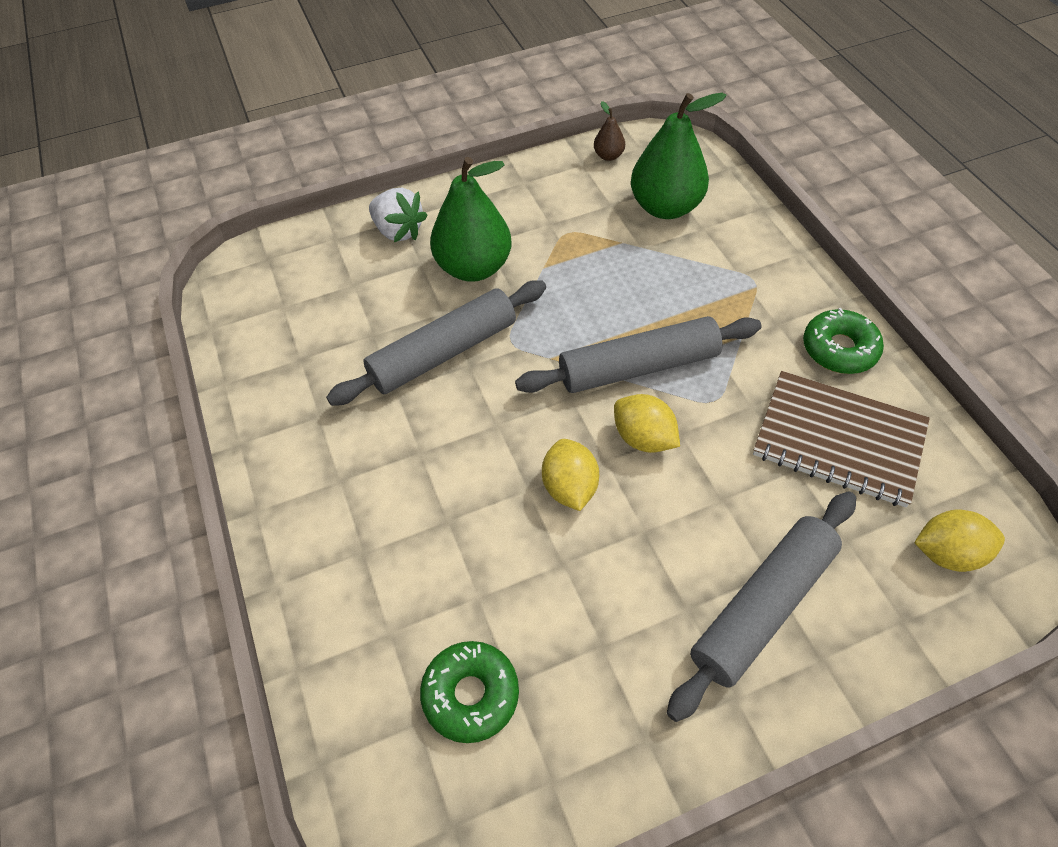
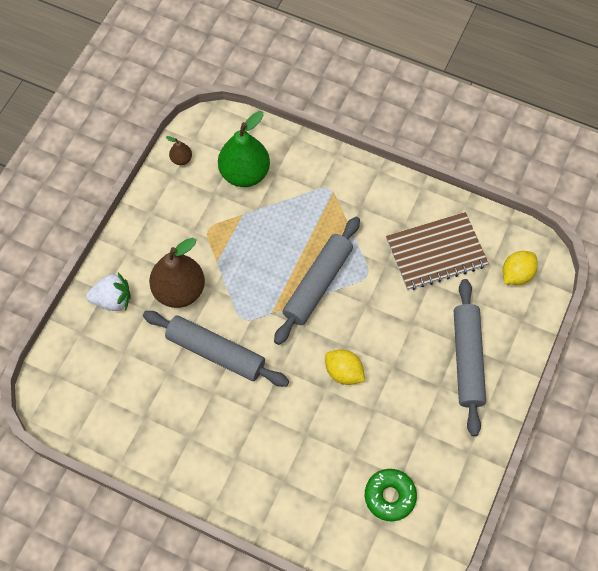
camera: 45 degrees left, 10 degrees up
grey rolling pin [326,280,546,406] -> grey rolling pin turned 75 degrees counterclockwise [143,311,289,387]
green pear [430,157,511,282] -> brown pear [149,238,205,308]
yellow lemon [614,394,680,453] -> none
green donut [803,308,884,374] -> none

